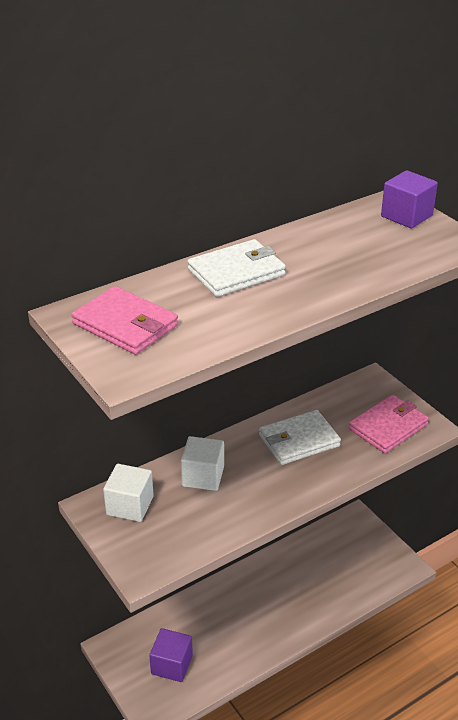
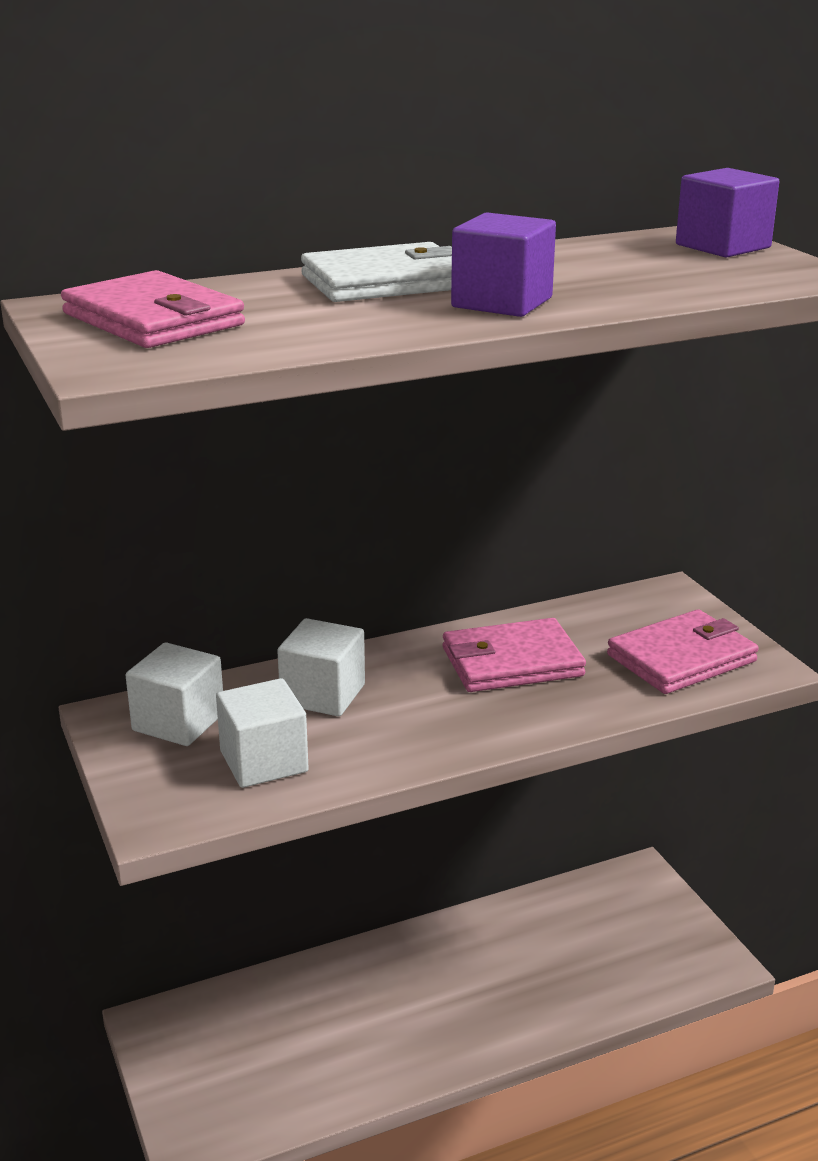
camera: 10 degrees right, 10 degrees down
purple cube [149,628,193,682] -> purple cube moved to [451,212,556,317]
white wallet [259,410,341,465] -> pink wallet [443,618,586,692]
none -> white cube [216,678,309,788]

